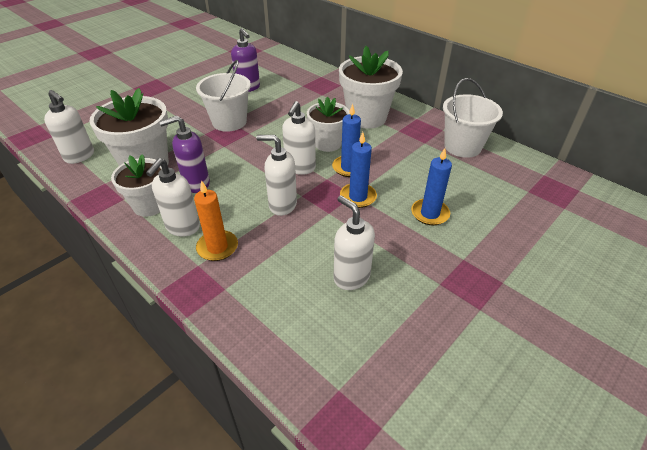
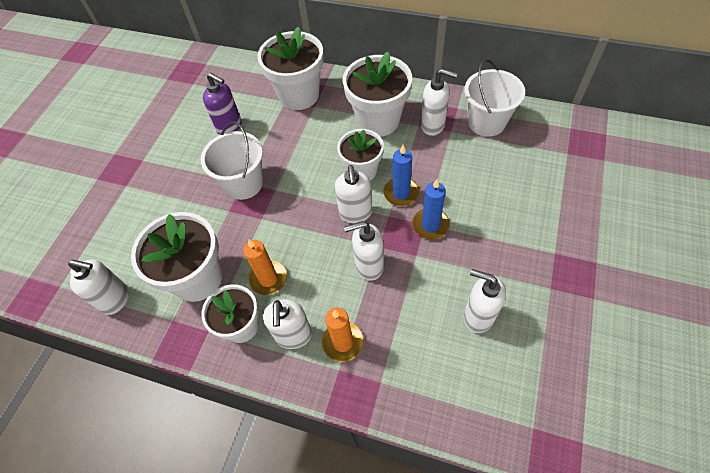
camera: 20 degrees left, 15 degrees up
purple soap dispenser [159,115,210,193] -> orange candle [243,239,287,295]
blue candle [411,148,452,225] -> none
none -> white flower pot [257,27,324,110]
none -> white soap dispenser [421,69,458,136]

